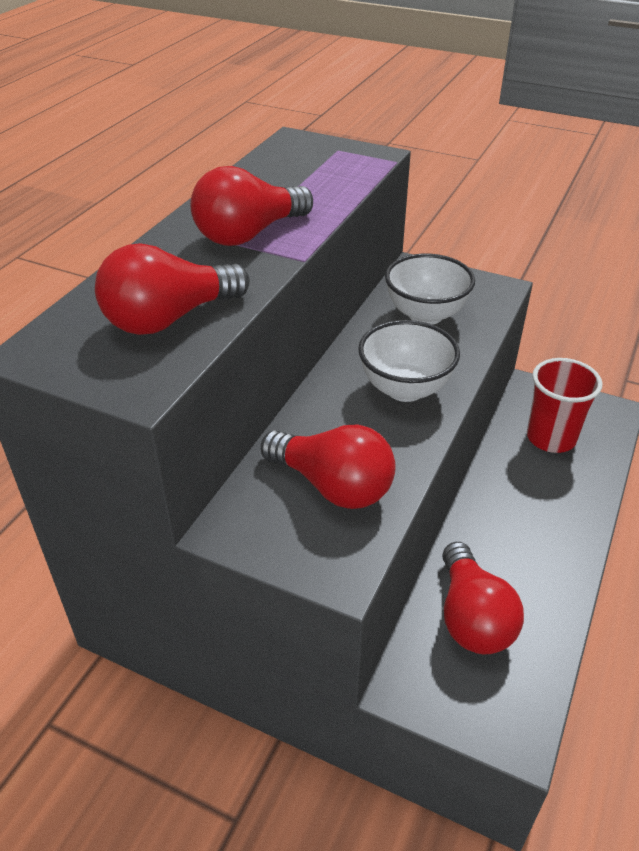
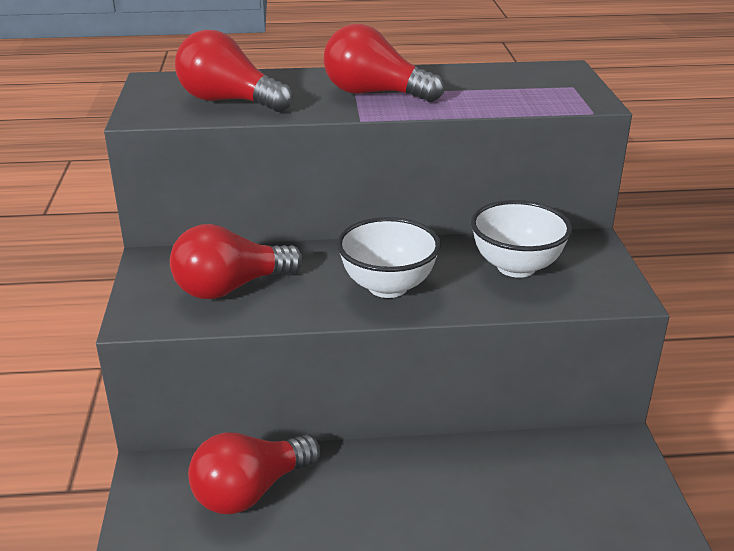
camera: 60 degrees right, 10 degrees down
red light bulb [261,424,396,509] -> red light bulb turned 60 degrees clockwise [170,224,303,299]
red cup [527,358,602,453] -> none

